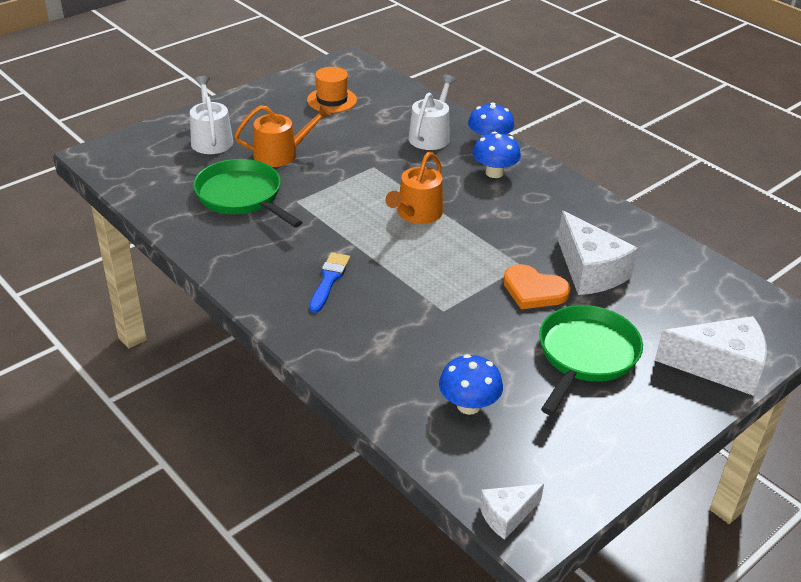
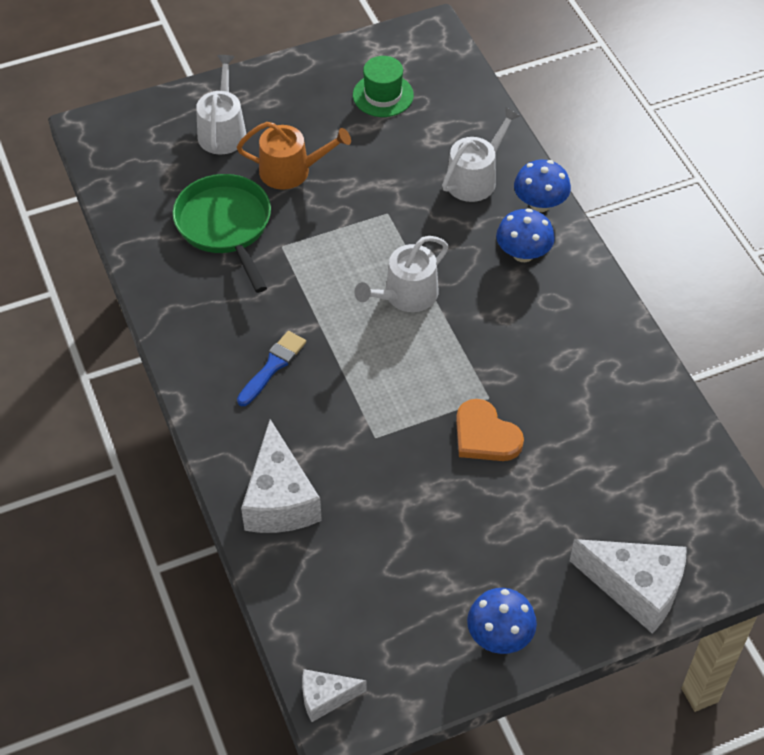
camera: 20 degrees right, 15 degrees up
orange hat [307,67,357,113] -> green hat [353,56,414,117]
orange watering can [385,152,443,224] -> white watering can [354,236,448,312]
blue mushroom [439,354,503,415] -> blue mushroom moved to [467,588,537,654]
green pan [539,305,643,415] -> none
white cheese [558,211,638,295] -> white cheese moved to [241,419,322,533]

